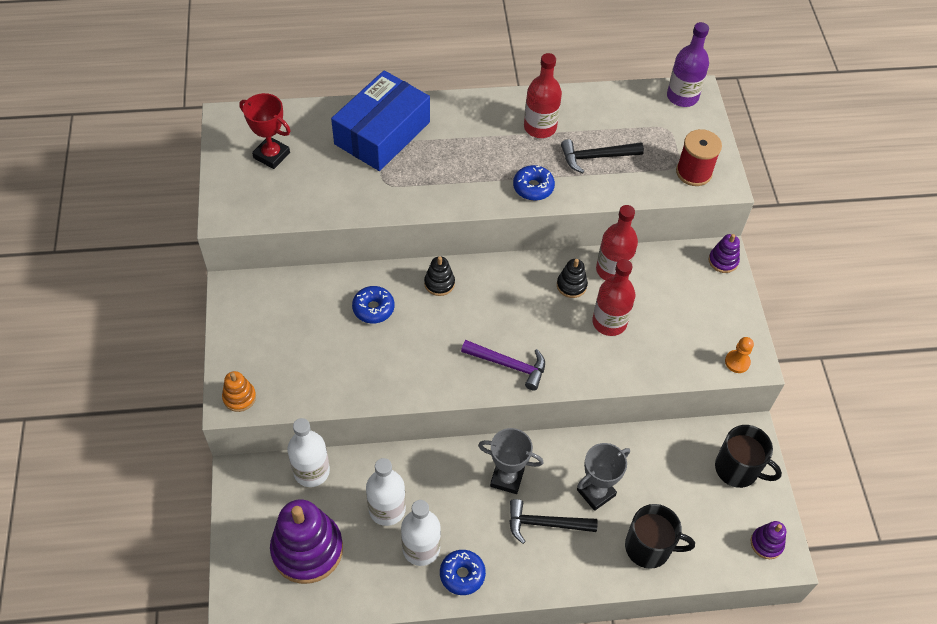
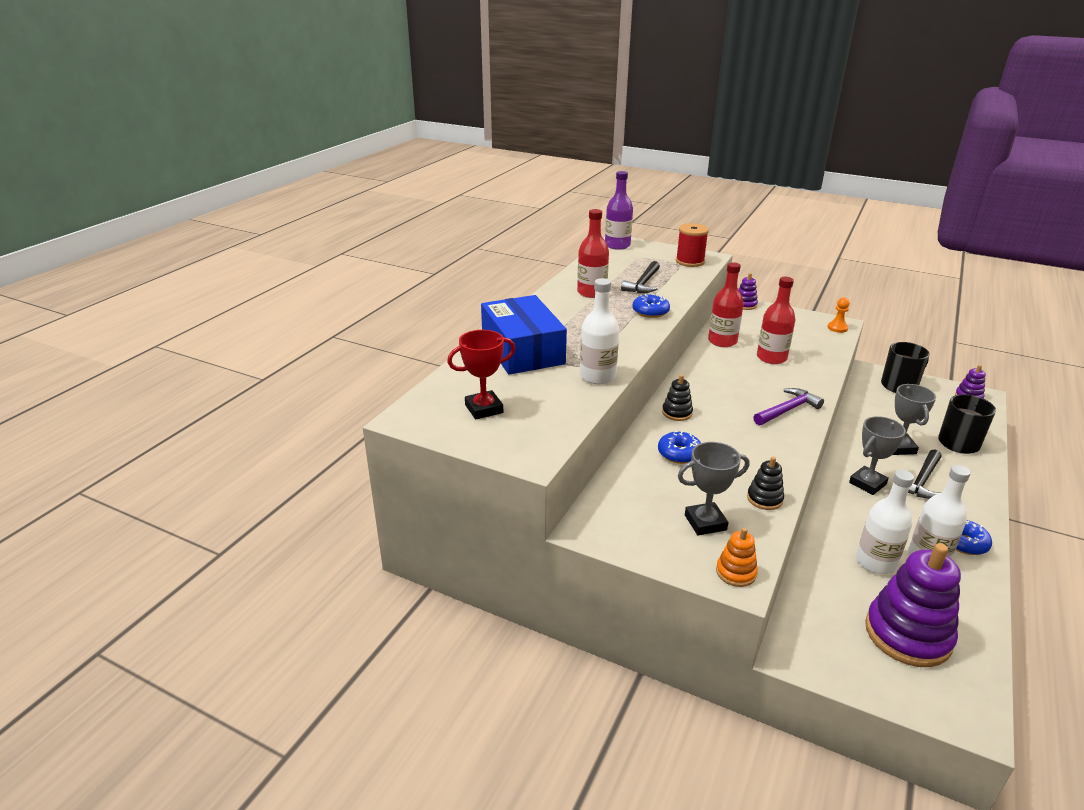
camera: 55 degrees left, 25 degrees down
white bottle [287,418,330,487] -> white bottle moved to [580,278,619,384]
black stacking toy [557,259,588,298] -> black stacking toy moved to [747,457,784,510]
none -> grey trophy [678,442,749,535]

